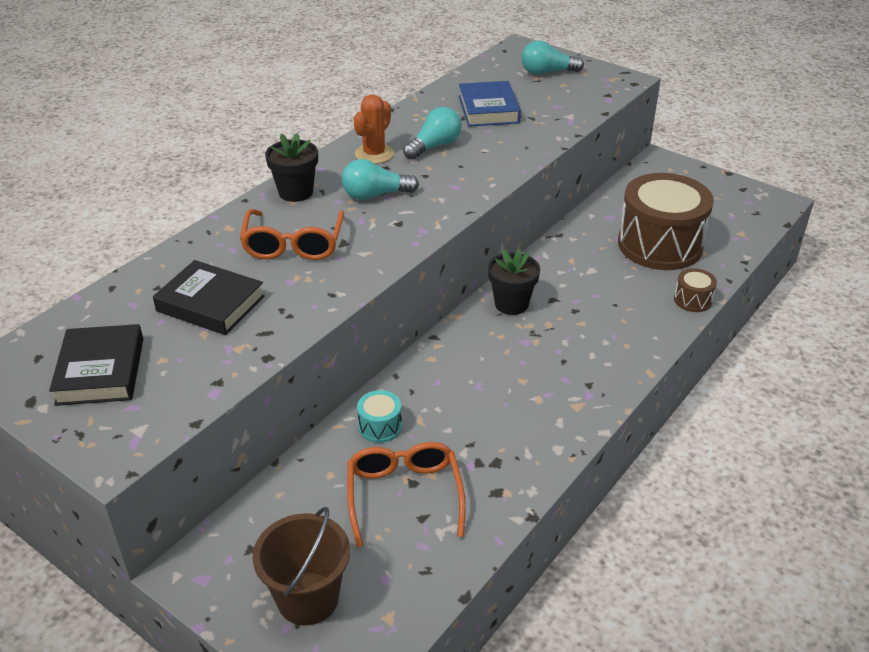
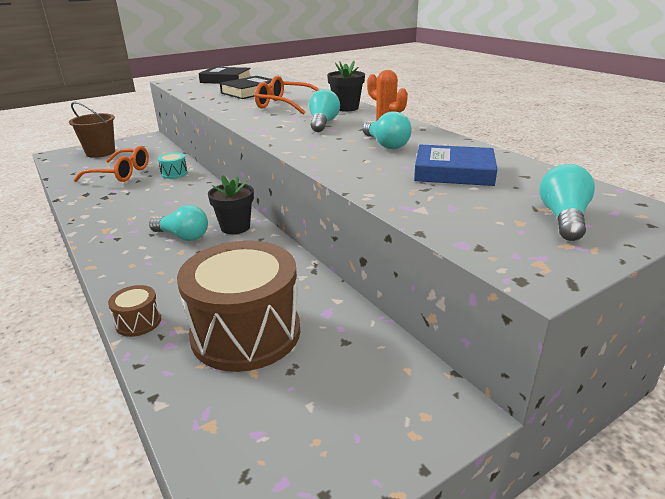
camera: 110 degrees right, 10 degrees down
none -> turquoise light bulb [149,205,208,241]

